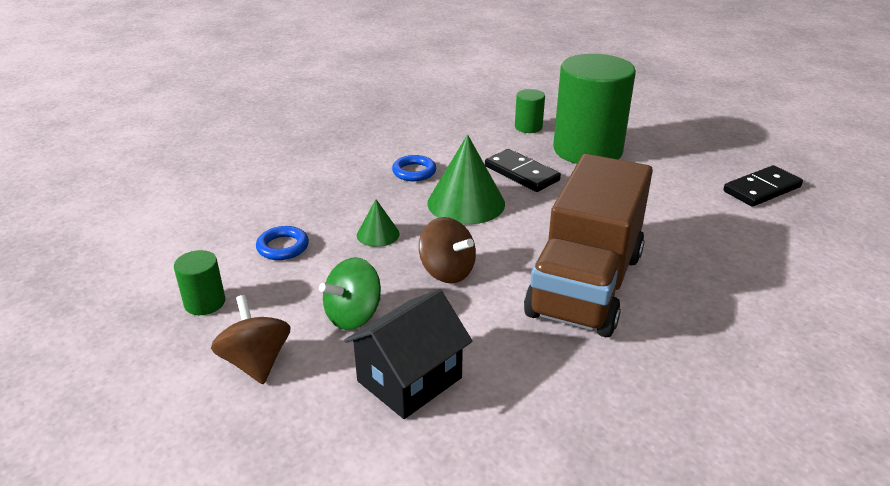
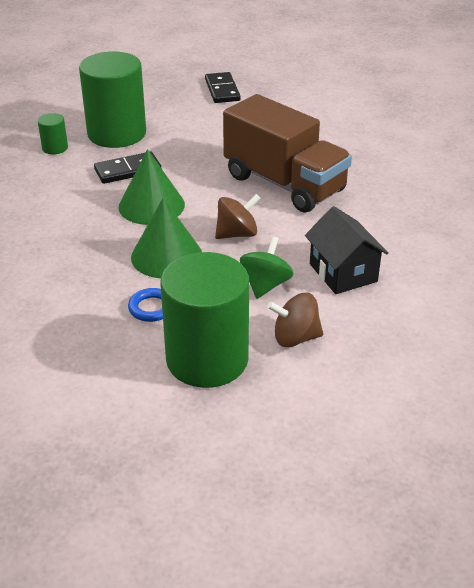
camera: 70 degrees left, 5 degrees up
green cylinder [174,250,226,315] -> green cylinder [160,252,249,388], size x2.35
green spinning top [319,257,381,330] -> green spinning top turned 135 degrees counterclockwise [240,236,294,299]
green cone [357,199,400,247] -> green cone [131,198,202,278], size x1.94
blue ring [392,155,436,181] -> none

